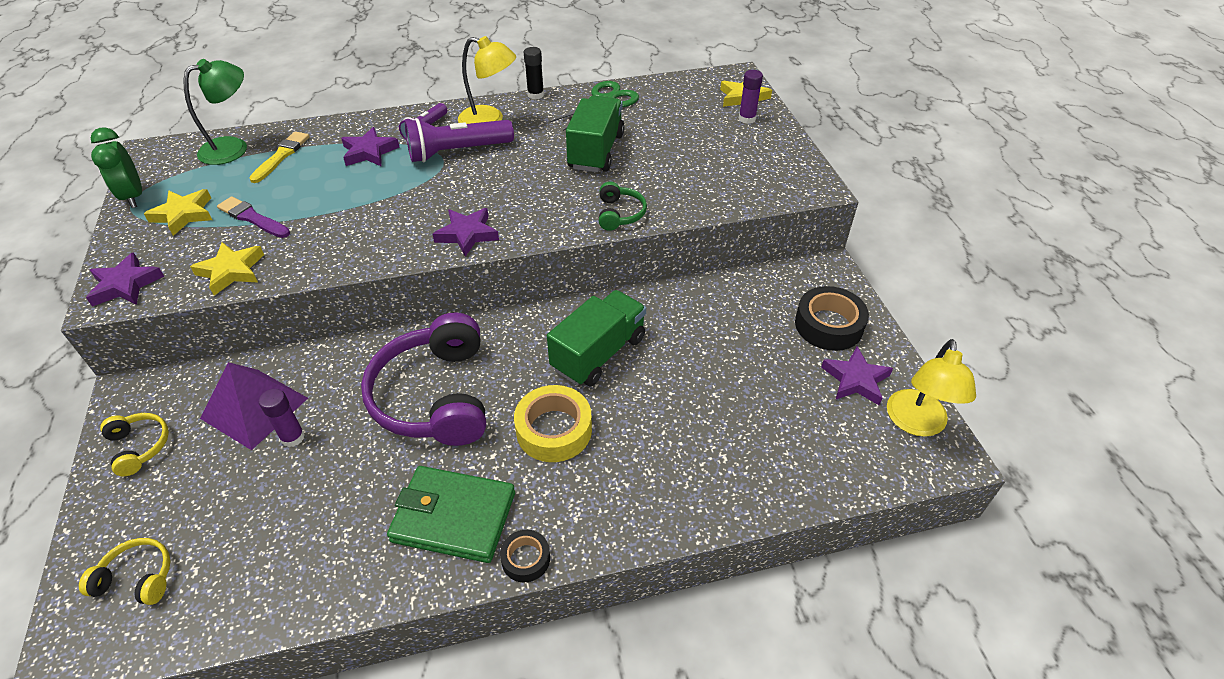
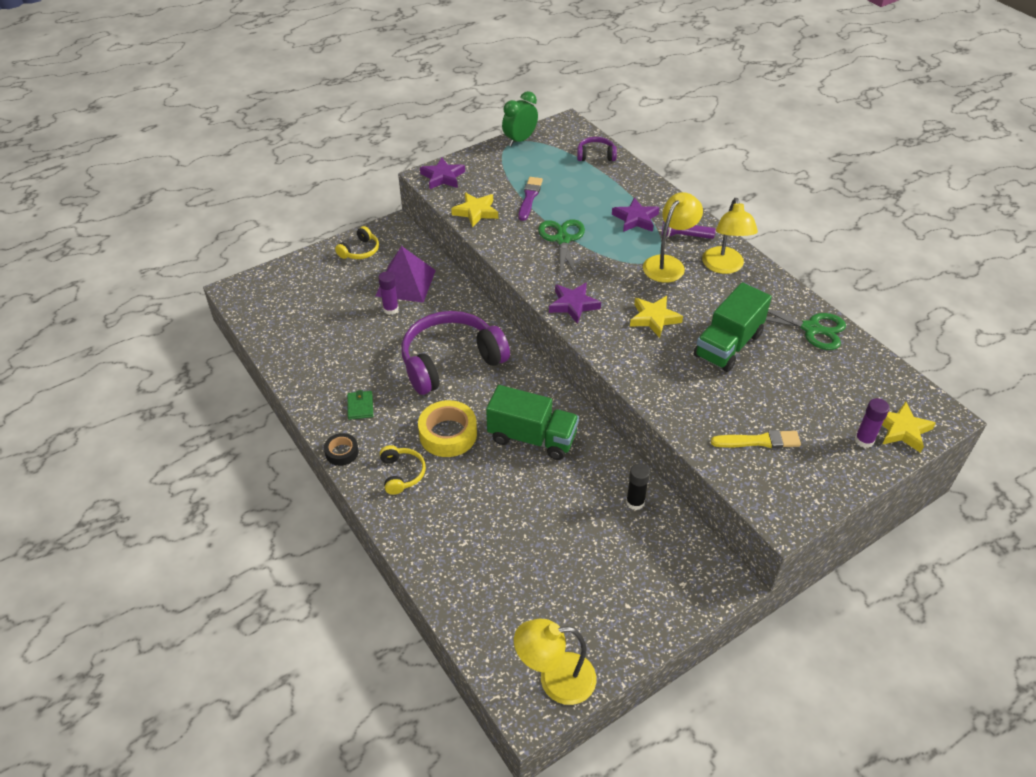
camera: 70 degrees right, 0 degrees up
yellow headphones [79,538,171,605] -> yellow headphones moved to [380,445,426,495]
yellow star [144,189,212,236] -> yellow star moved to [630,296,683,338]
green lamp [184,59,247,165] -> purple headphones [577,137,617,161]
yellow brush [249,131,309,183] -> yellow brush moved to [711,430,801,448]
green wallet [387,466,515,563] -> green wallet [347,390,373,420], size x0.45
purple flashlight [405,118,514,162] -> yellow lamp [643,192,703,283]
black glue stick [524,47,544,100] -> black glue stick moved to [626,463,650,510]
green truck [566,96,625,172] -> green truck turned 135 degrees clockwise [694,282,772,372]
green headphones [599,182,647,231] -> none
black tape [795,286,869,351] -> none
purple star [821,346,893,405] -> none
none -> green scissors [538,219,585,279]

